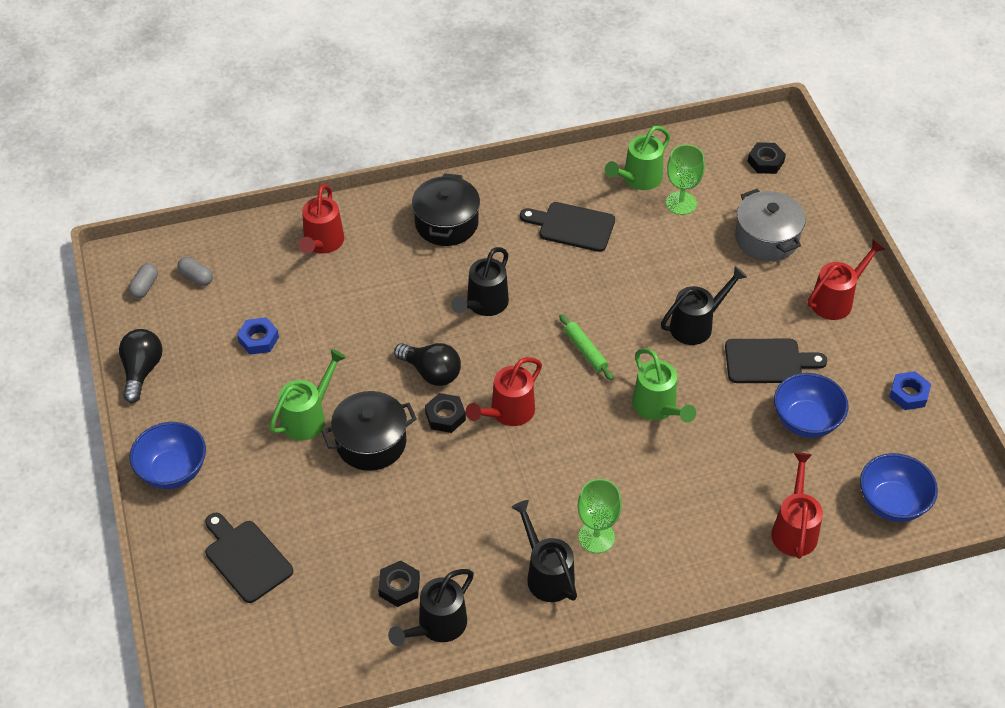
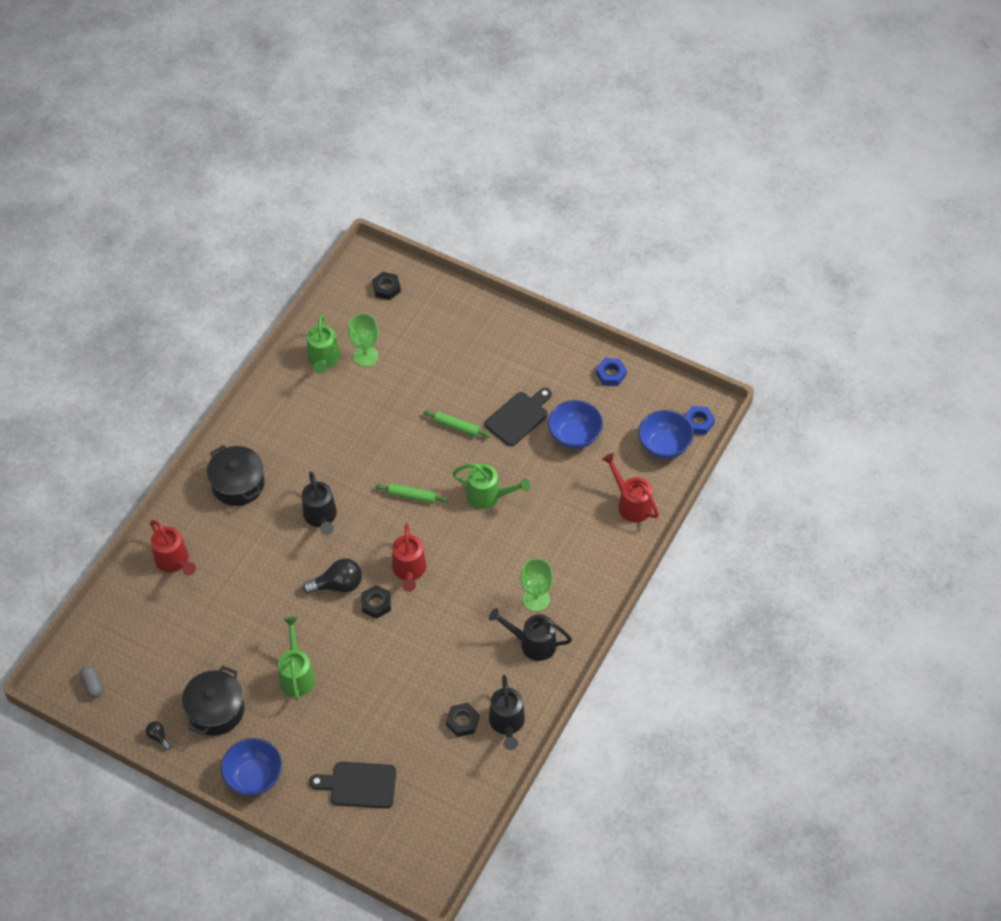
camera: 45 degrees left, 5 degrees up
black light bulb [119,329,163,403] -> black light bulb [146,721,171,750], size x0.51
grey capsule [177,257,213,286] -> none
blue nut [237,317,279,355] -> blue nut moved to [684,406,715,435]
black pot [322,391,417,471] -> black pot moved to [182,666,244,735]
black cutting board [520,202,615,252] -> none
black watering can [661,266,747,345] -> green rolling pin [424,411,491,438]
grey pot [735,189,806,261] -> none
red watering can [807,239,885,320] -> none

